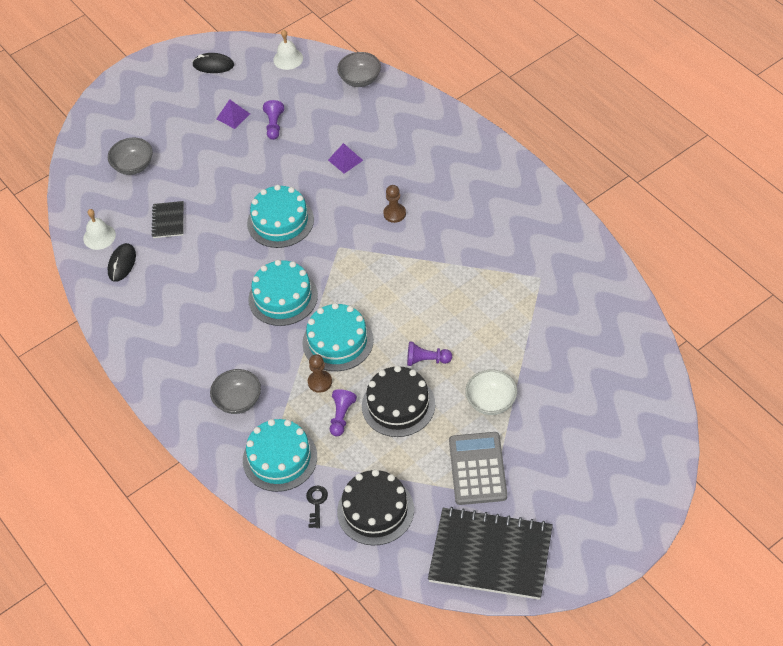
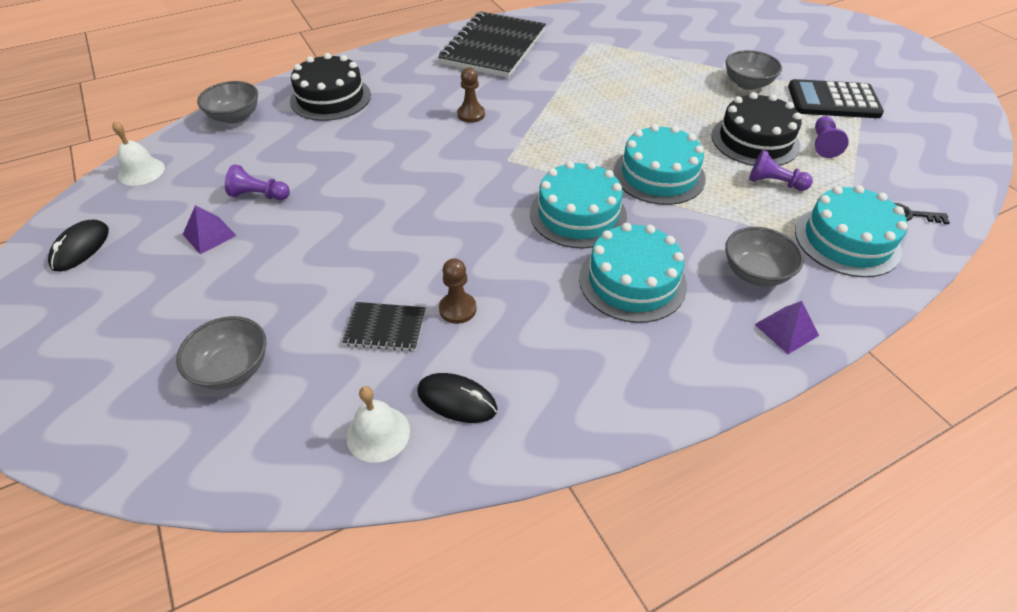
camera: 85 degrees left, 5 degrees down
turquoise cake [247,185,314,248] -> turquoise cake moved to [579,223,687,323]
brown pawn [308,354,332,393] -> brown pawn moved to [439,258,476,324]
purple pyramid [328,143,363,174] -> purple pyramid moved to [754,301,819,354]
black cake [337,469,414,546] -> black cake moved to [290,53,371,121]
purple pawn [407,341,452,366] -> purple pawn moved to [815,116,849,158]
black notebook [428,507,553,600] -> black notebook moved to [438,11,546,78]
grey calculator [449,432,507,505] -> black calculator [788,79,884,118]
white bowl [465,370,517,415] -> grey bowl [726,50,782,90]

